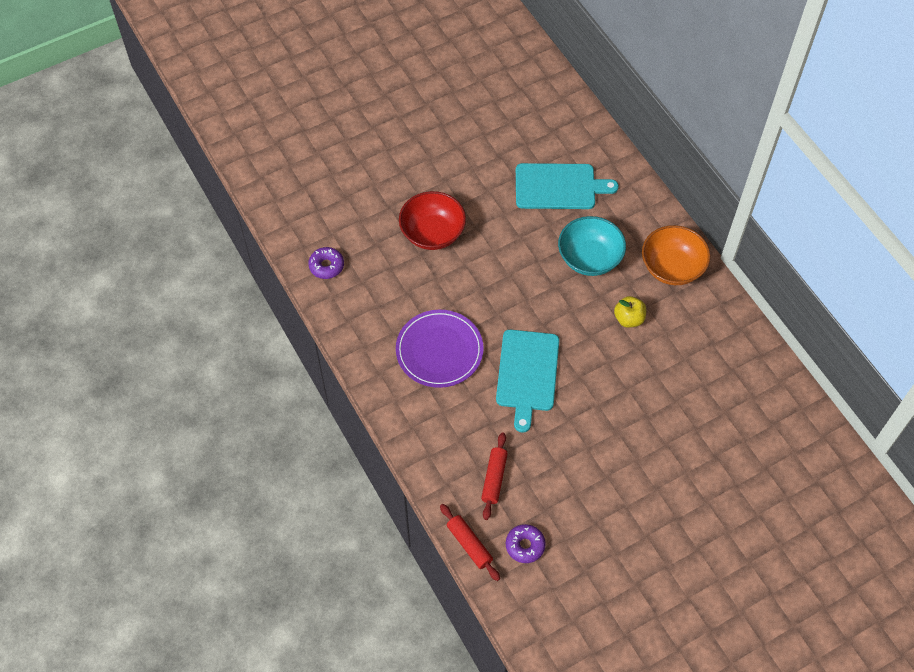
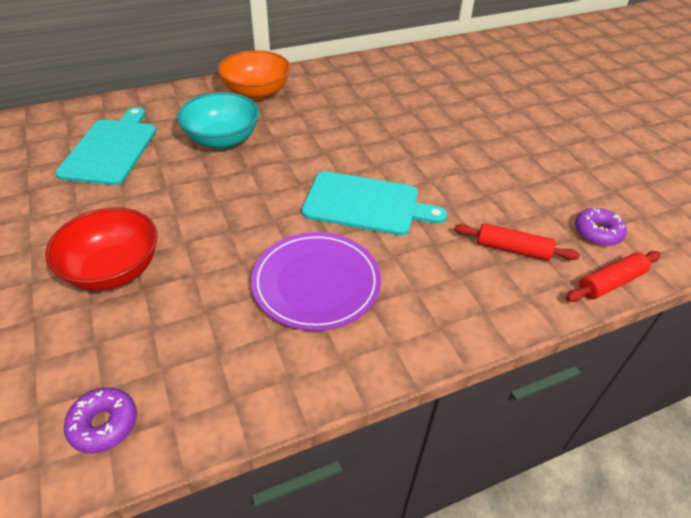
camera: 85 degrees left, 15 degrees down
yellow apple [614,296,646,328] -> none

